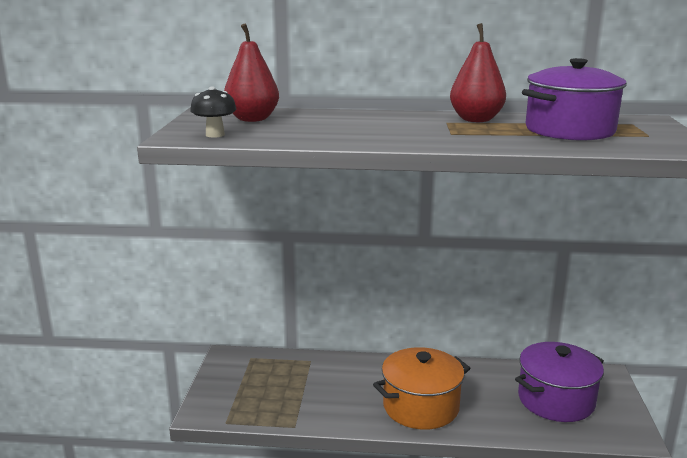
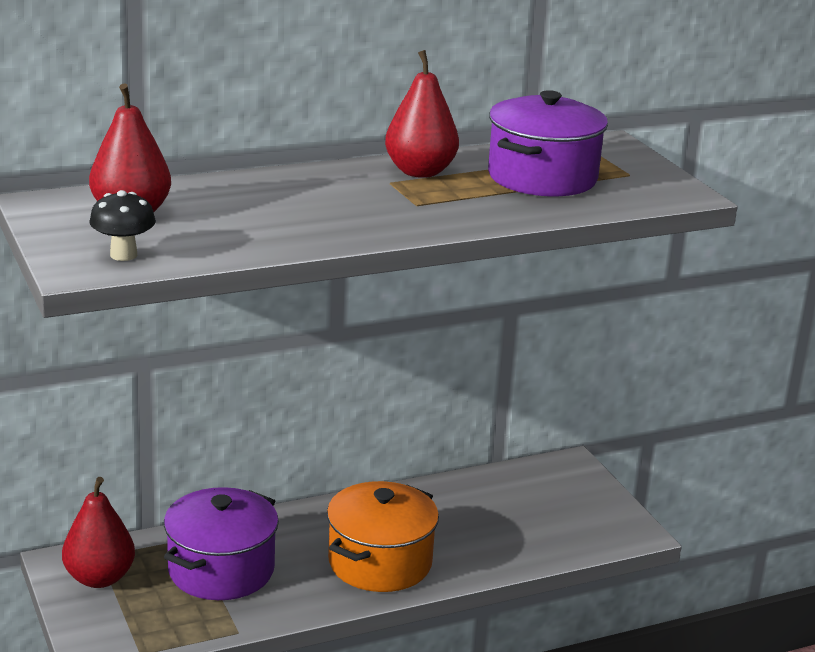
camera: 30 degrees left, 5 degrees up
purple pot [515,342,604,422] -> purple pot moved to [164,487,279,600]
none -> red pear [62,477,135,588]

